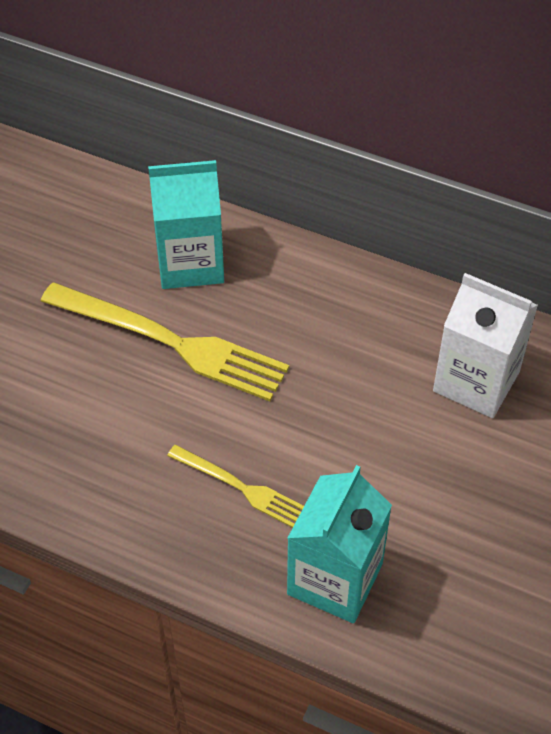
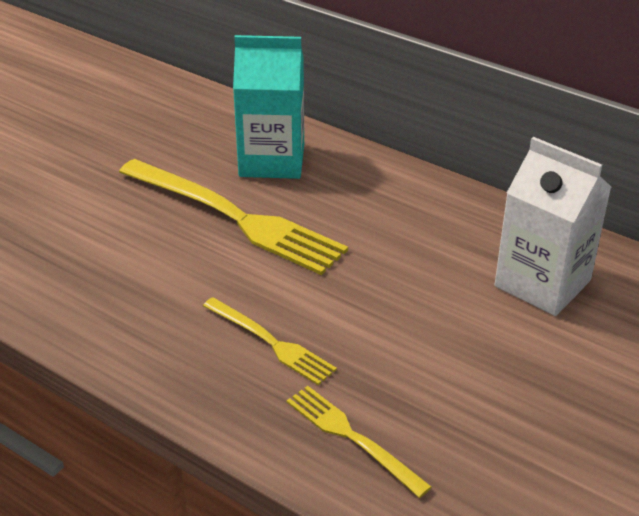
camera: 10 degrees right, 15 degrees down
turquoise carton [287,465,392,623] -> yellow fork [287,386,432,498]

